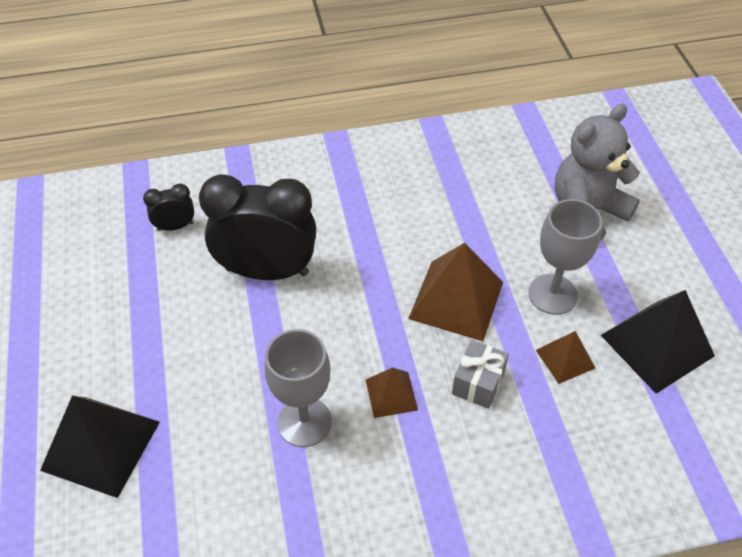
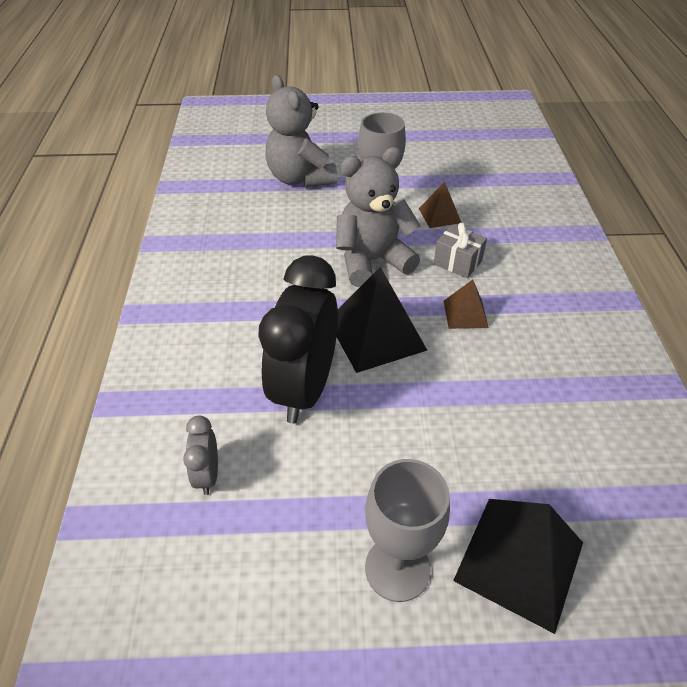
camera: 80 degrees left, 5 degrees down
black clock [143,183,194,231] -> grey clock [183,416,218,495]
grey goblet [264,329,332,447] -> grey goblet moved to [365,459,450,602]
brown pyramid [408,243,503,341] -> grey teddy bear [336,147,421,287]
black pyramid [601,290,715,394] -> black pyramid moved to [337,267,427,373]

